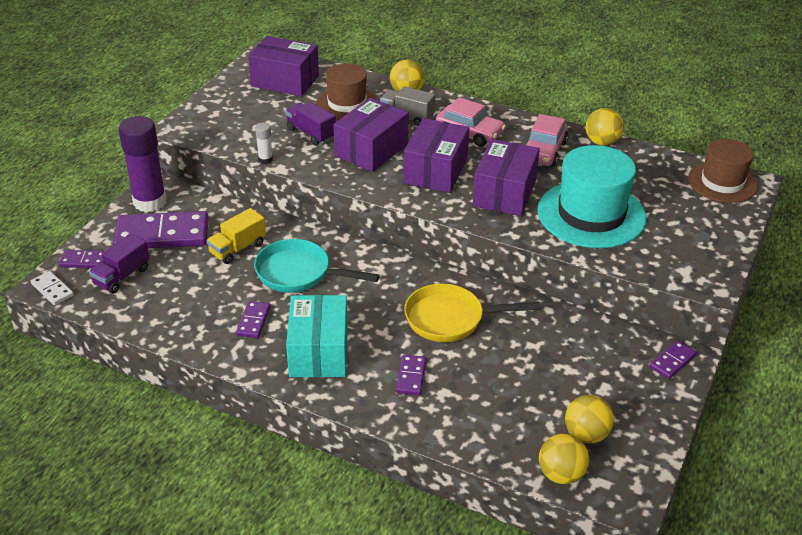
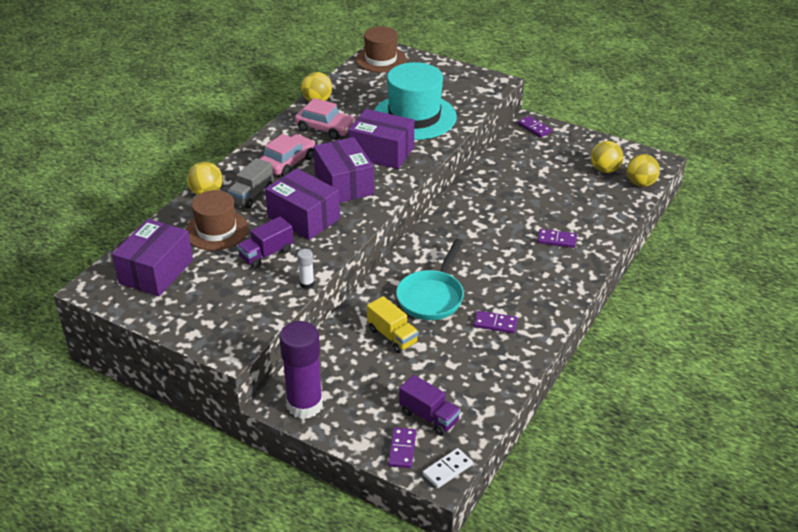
camera: 85 degrees left, 0 degrees up
purple domino [113,211,209,248] -> none
turquoise box [286,295,348,377] -> none
purple box [403,118,469,193] -> purple box turned 45 degrees clockwise [313,137,374,203]
yellow pan [404,284,540,342] -> none

